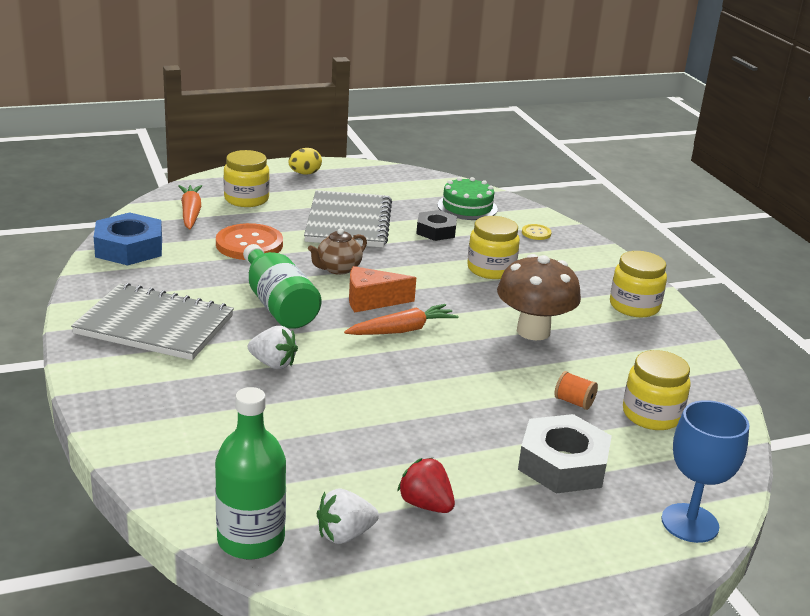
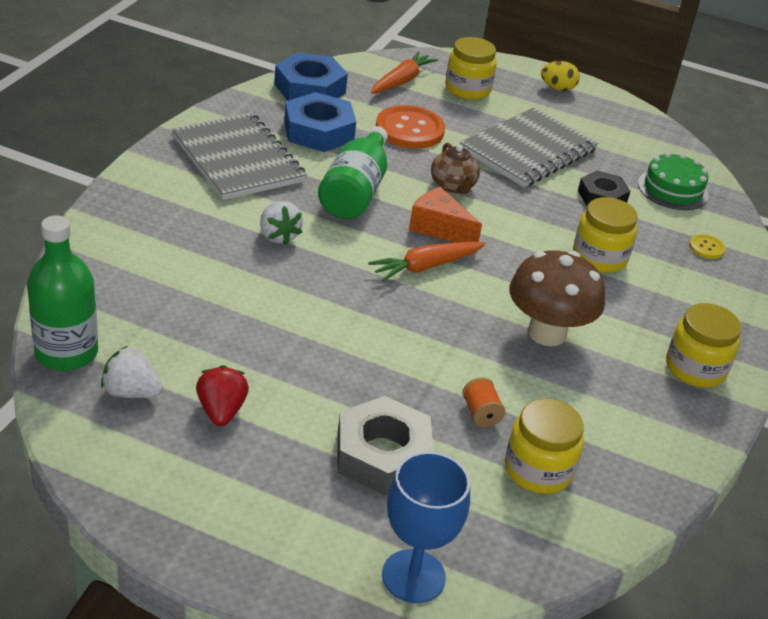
camera: 40 degrees right, 10 degrees up
brown teapot [308,228,367,275] -> brown teapot turned 105 degrees counterclockwise [431,143,480,194]
orange carrot [344,304,459,335] -> orange carrot turned 135 degrees clockwise [368,242,486,281]
none -> blue nut [284,92,356,152]

